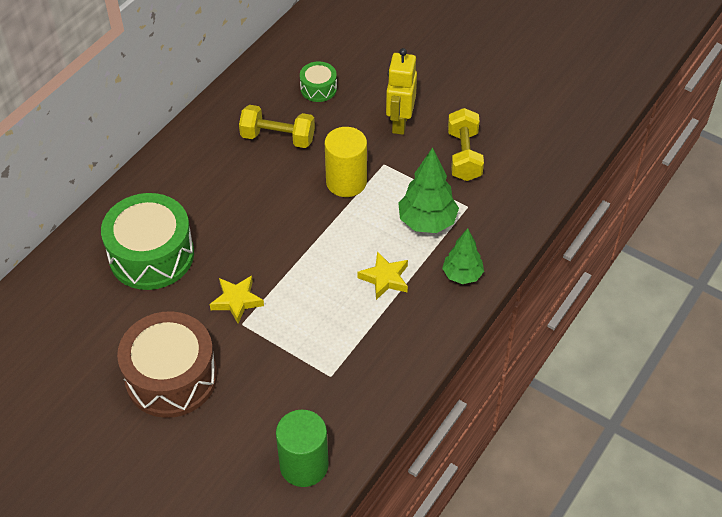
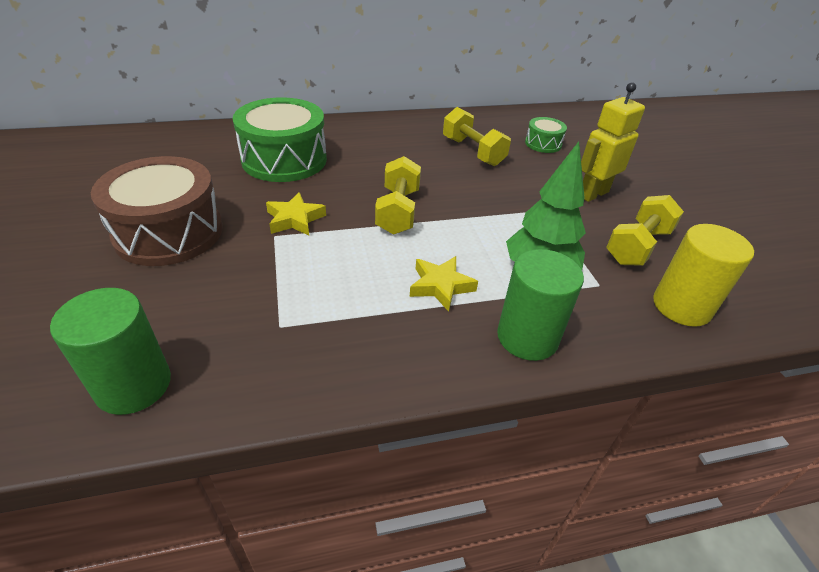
camera: 40 degrees right, 10 degrees down
yellow cylinder [325,127,367,197] -> yellow cylinder moved to [653,224,754,327]
green tree [442,228,484,284] -> green cylinder [497,249,584,361]
none -> yellow dumbbell [375,156,421,235]

